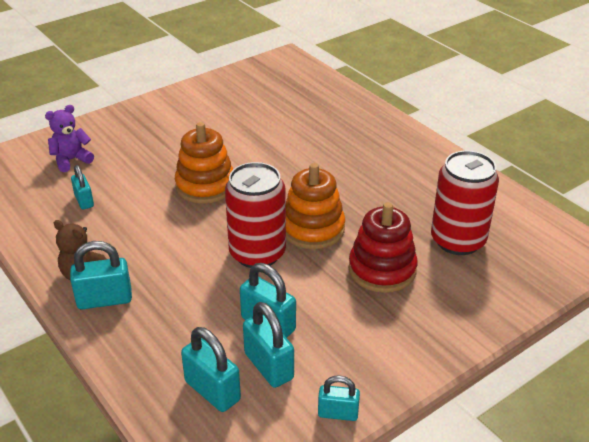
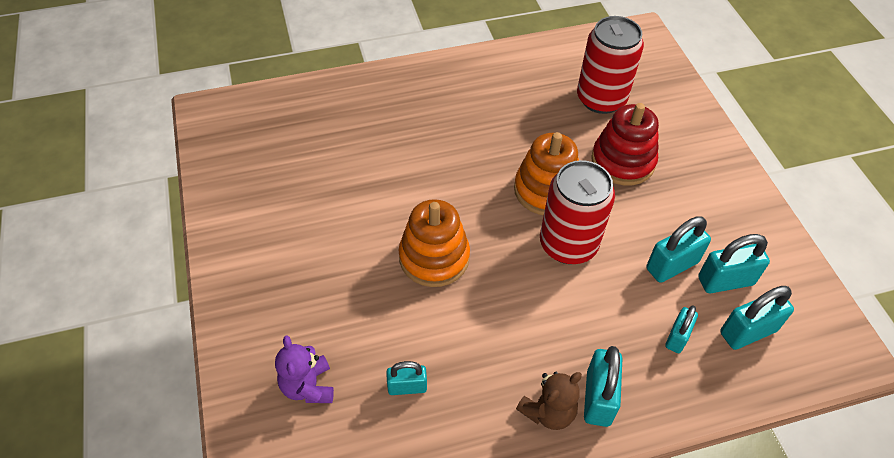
camera: 70 degrees left, 15 degrees up
turquoise padlock [318,376,360,421] -> turquoise padlock moved to [665,306,698,353]

